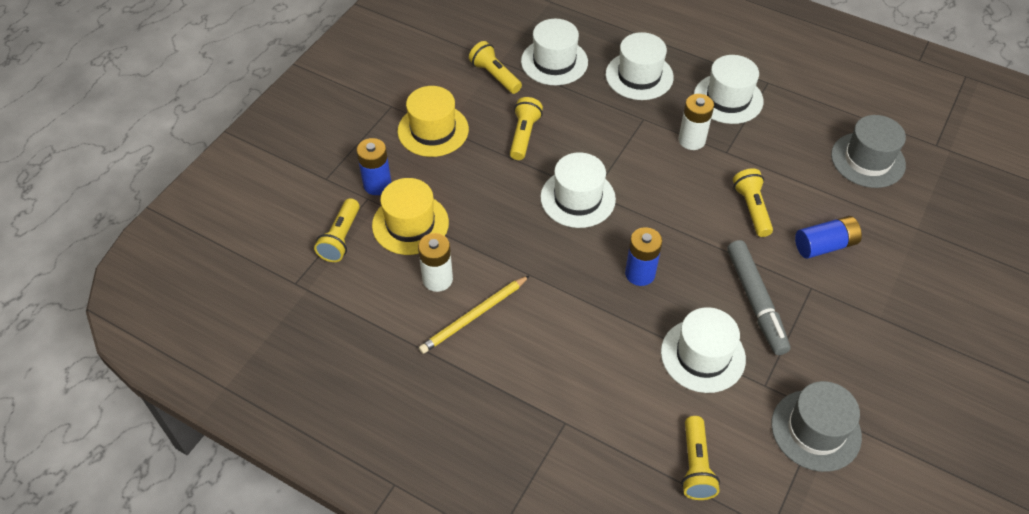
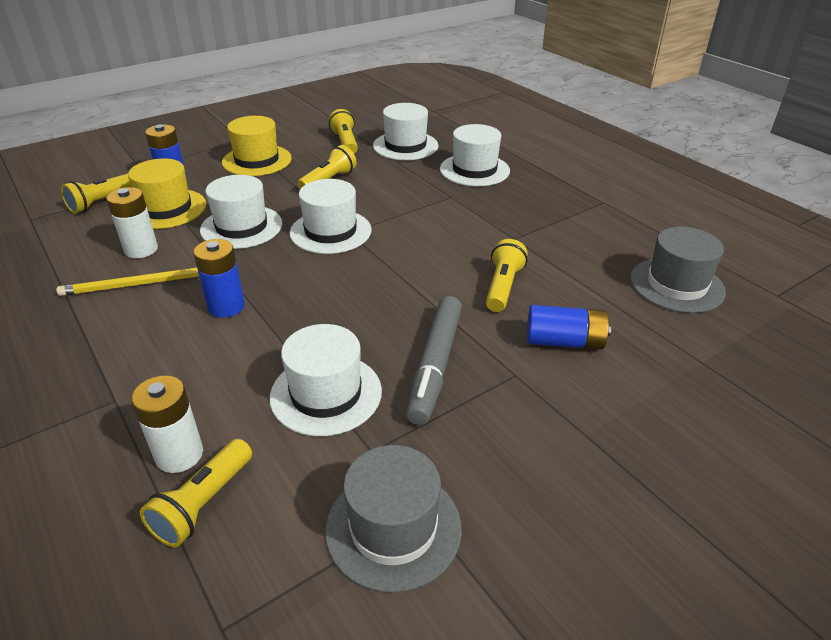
camera: 25 degrees right, 15 degrees down
blue battery [625,227,662,286] -> blue battery moved to [193,239,245,318]
white battery [678,94,714,150] -> white battery moved to [131,376,203,473]
white hat [694,55,764,124] -> white hat moved to [200,175,282,249]

